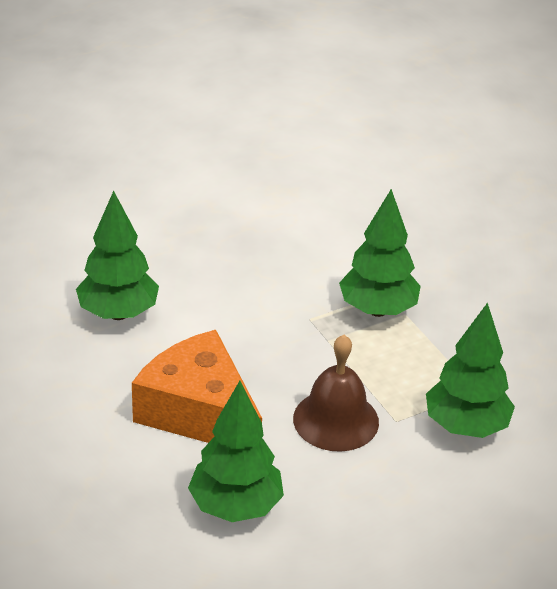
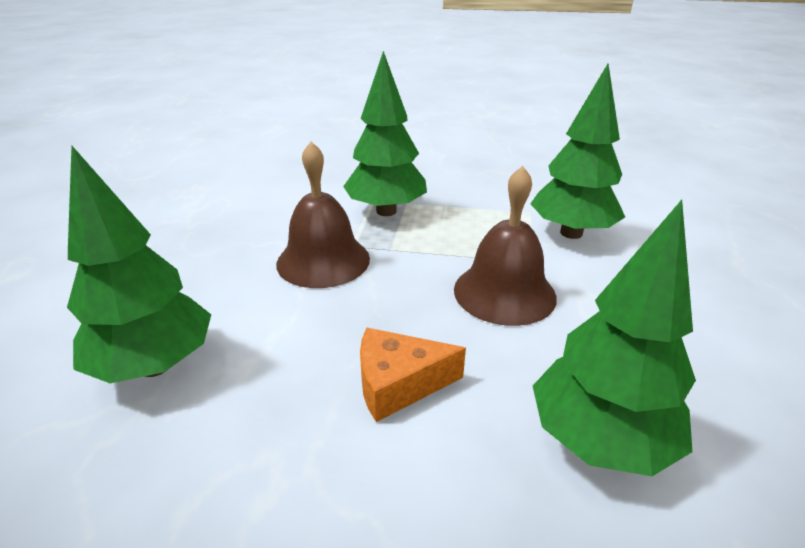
camera: 50 degrees left, 5 degrees down
orange cheese [132,330,262,443] -> orange cheese [360,328,466,422], size x0.52
none -> brown bell [276,142,370,288]

